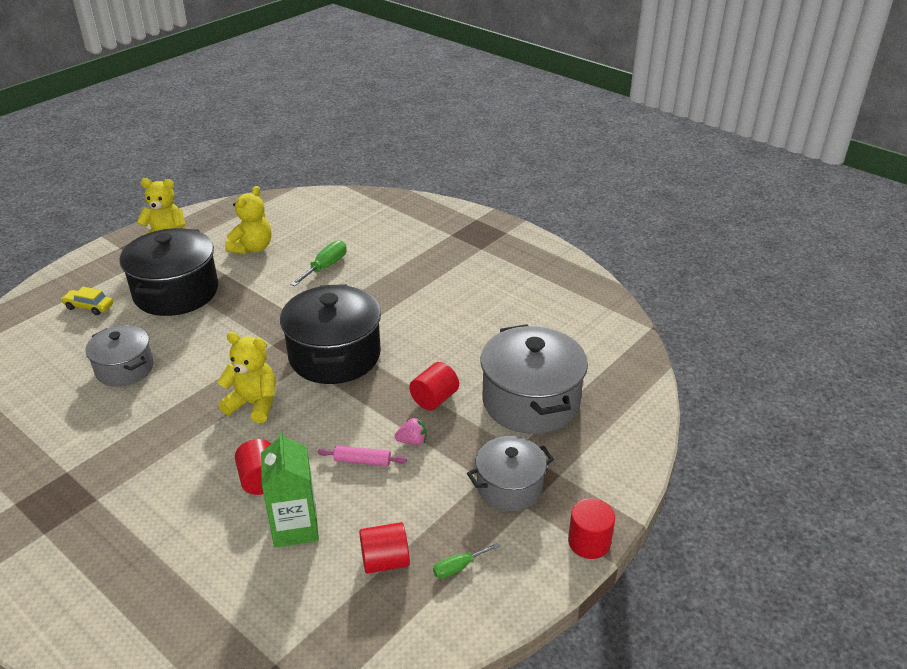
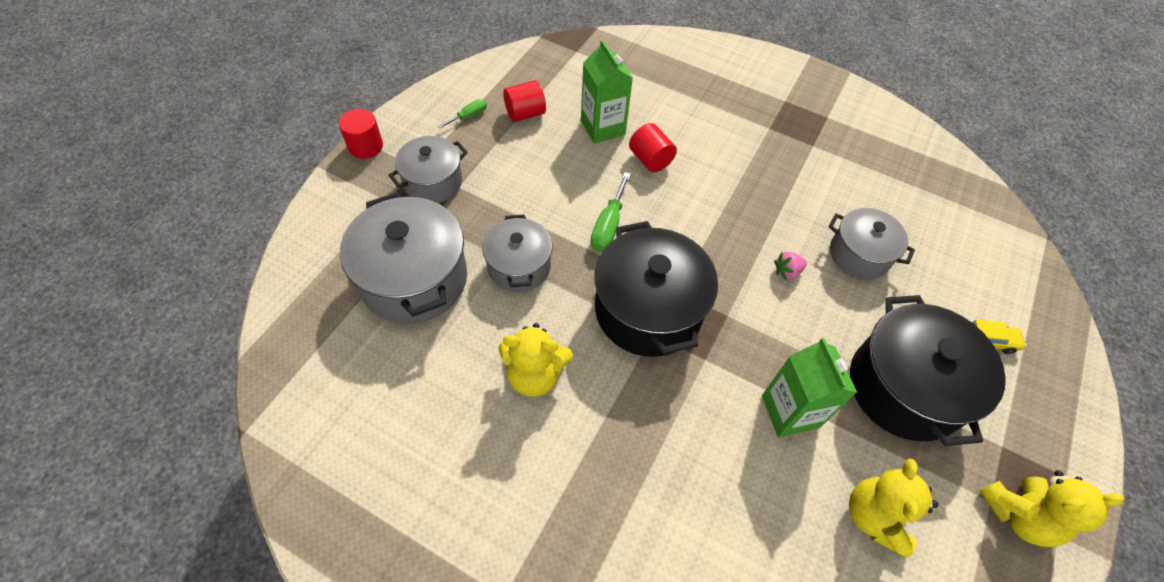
camera: 165 degrees right, 20 degrees up
yellow teddy bear [217,332,275,423] -> yellow teddy bear moved to [499,323,573,397]
green screwdriver [290,240,347,286] -> green screwdriver moved to [590,172,631,252]
pink rolling pin [318,445,407,466] -> none
pink strawberry [395,417,426,445] -> pink strawberry moved to [774,252,807,281]
red cylinder [409,362,459,411] -> grey pot [482,215,552,292]
none -> green carton [762,338,857,437]

